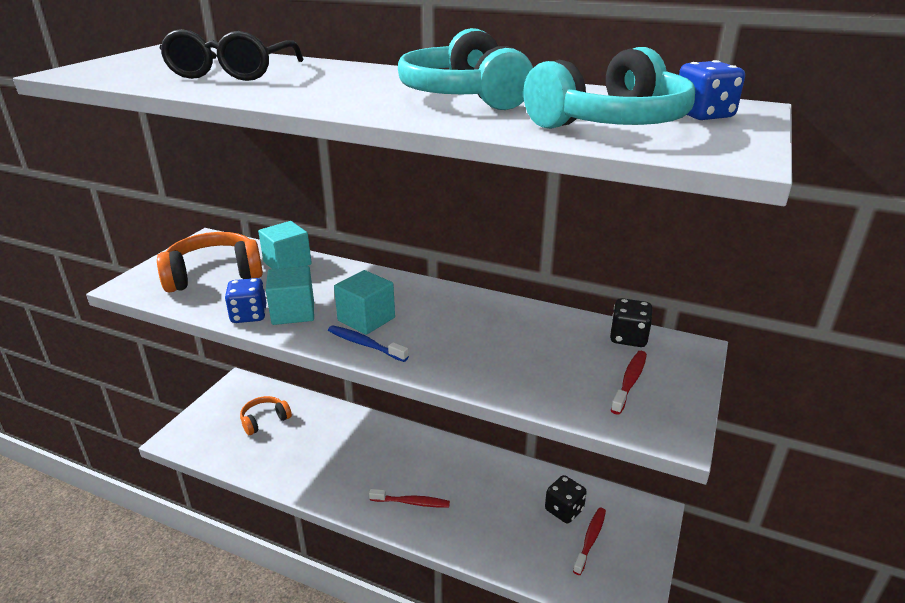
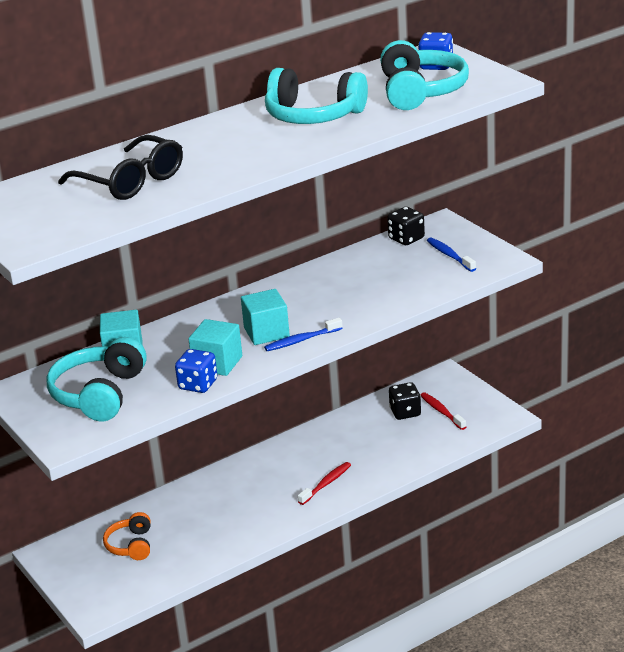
camera: 55 degrees left, 0 degrees up
orange headphones [157,232,263,293] -> turquoise headphones [47,337,147,422]
red toothbrush [611,351,647,415] -> blue toothbrush [427,238,476,272]

